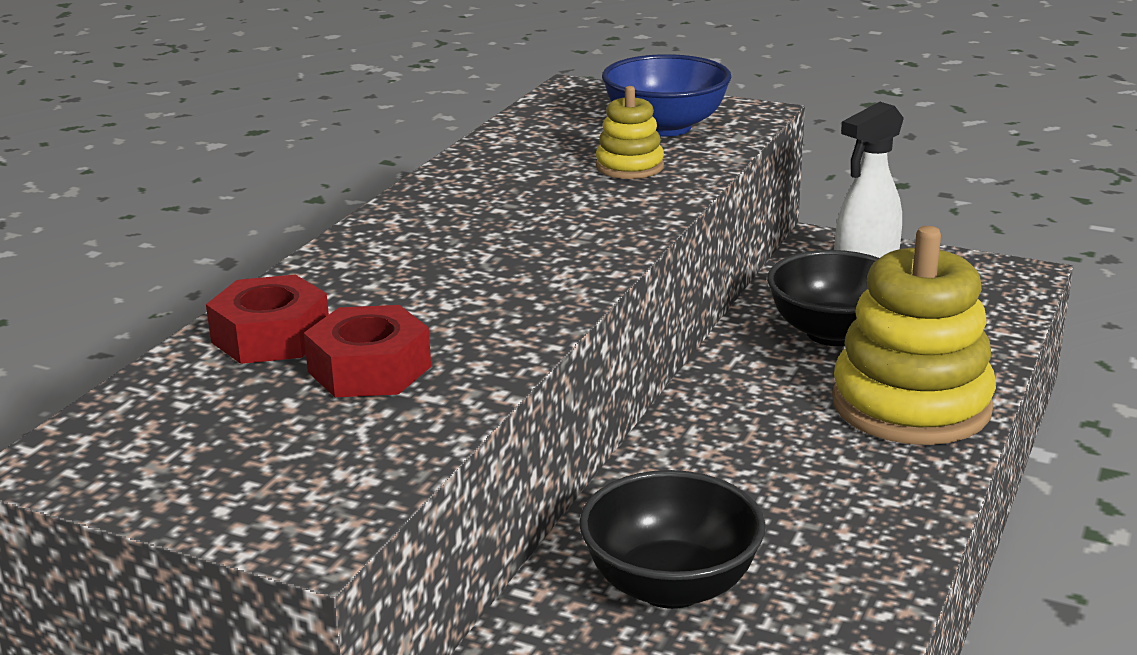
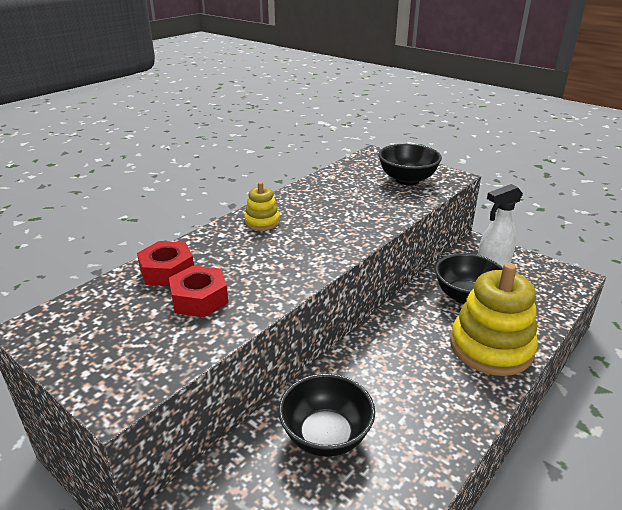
camera: 15 degrees right, 5 degrees up
yellow stacking toy [596,86,664,179] -> yellow stacking toy moved to [244,182,280,231]
blue bowl [602,54,731,136] -> black bowl [379,144,442,185]

